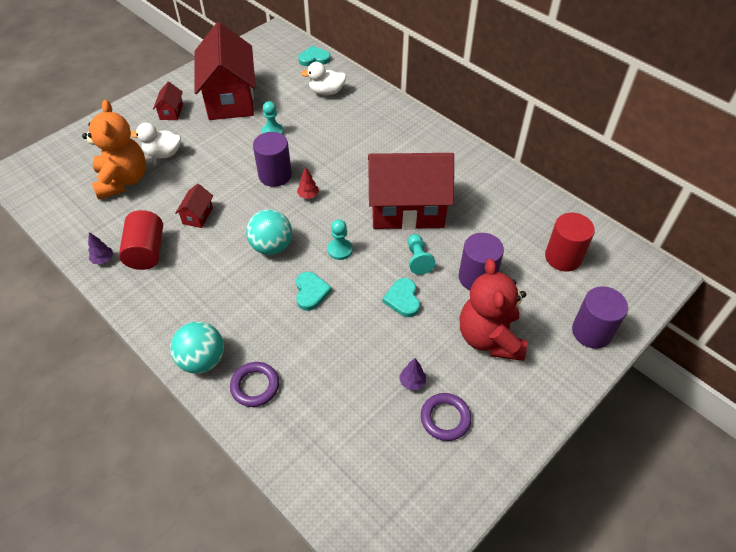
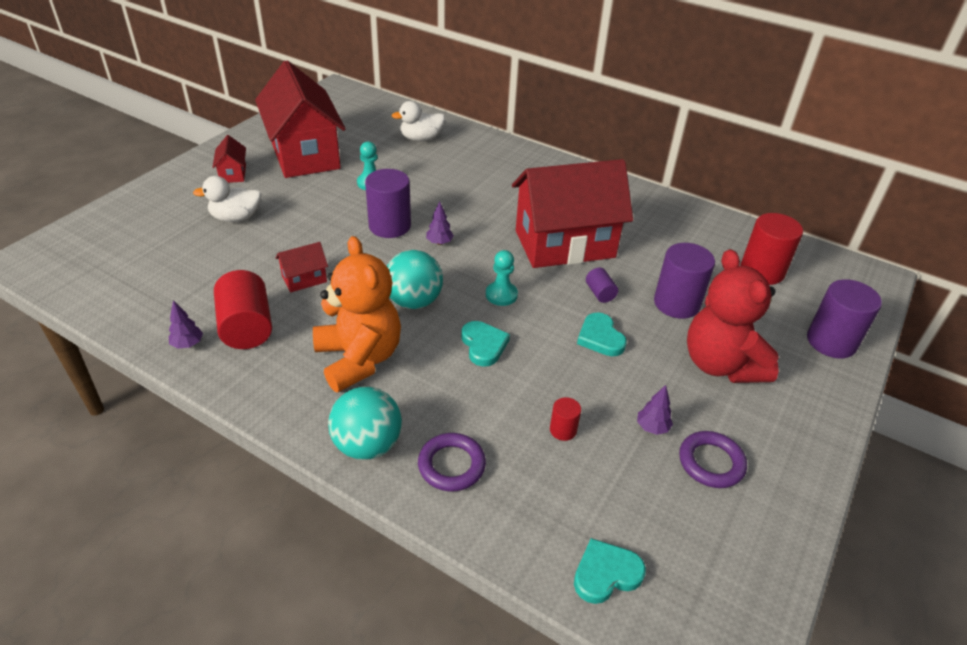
camera: 15 degrees left, 10 degrees down
orange teddy bear [82,100,146,200] -> orange teddy bear moved to [313,236,401,392]
red house [175,183,213,228] -> red house turned 60 degrees clockwise [276,242,328,292]
red tree [297,167,319,199] -> purple tree [426,201,454,245]
turquoise heart [298,46,330,66] -> turquoise heart moved to [574,538,646,604]
turquoise pawn [408,234,436,275] -> purple cylinder [586,268,618,303]
none -> red cylinder [550,397,581,441]

